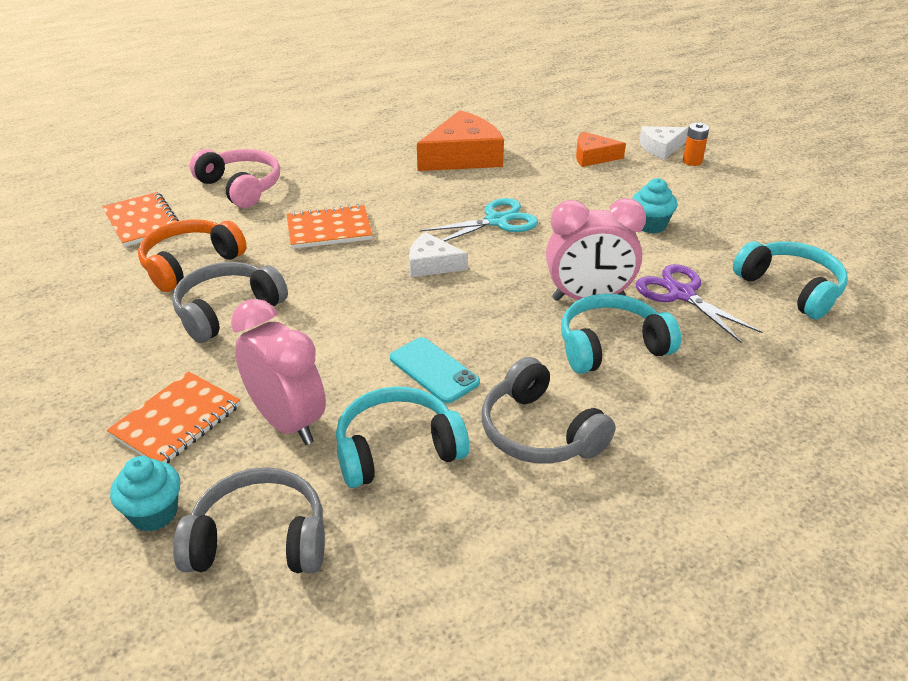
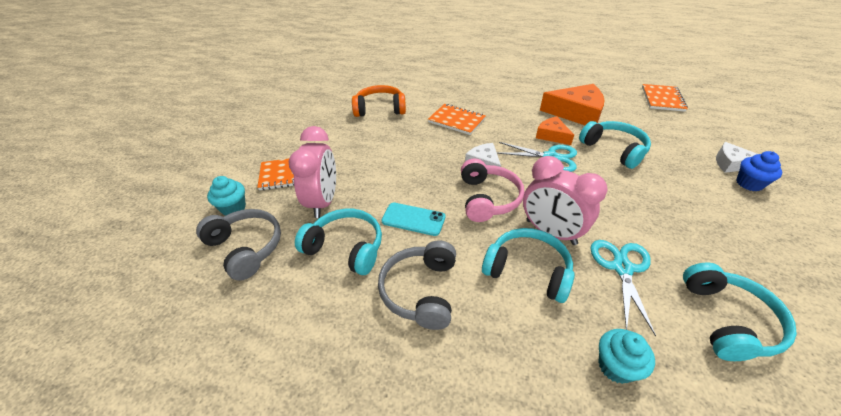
camera: 45 degrees right, 5 degrees up
orange notebook [102,192,179,247] -> orange notebook moved to [642,84,688,112]
grey headphones [172,262,288,343] -> none
pink headphones [190,149,280,208] -> pink headphones moved to [461,158,524,222]
turquoise phone [390,337,480,403] -> turquoise phone turned 75 degrees counterclockwise [381,203,445,236]
orange cheese [576,131,626,167] -> orange cheese moved to [536,116,574,145]
turquoise cupcake [632,178,677,233] -> turquoise cupcake moved to [598,329,655,384]
purple scissors [636,264,762,343] -> turquoise scissors [590,240,656,336]
orange battery [683,122,709,166] -> blue cupcake [736,151,782,191]
none -> turquoise headphones [579,121,651,169]

